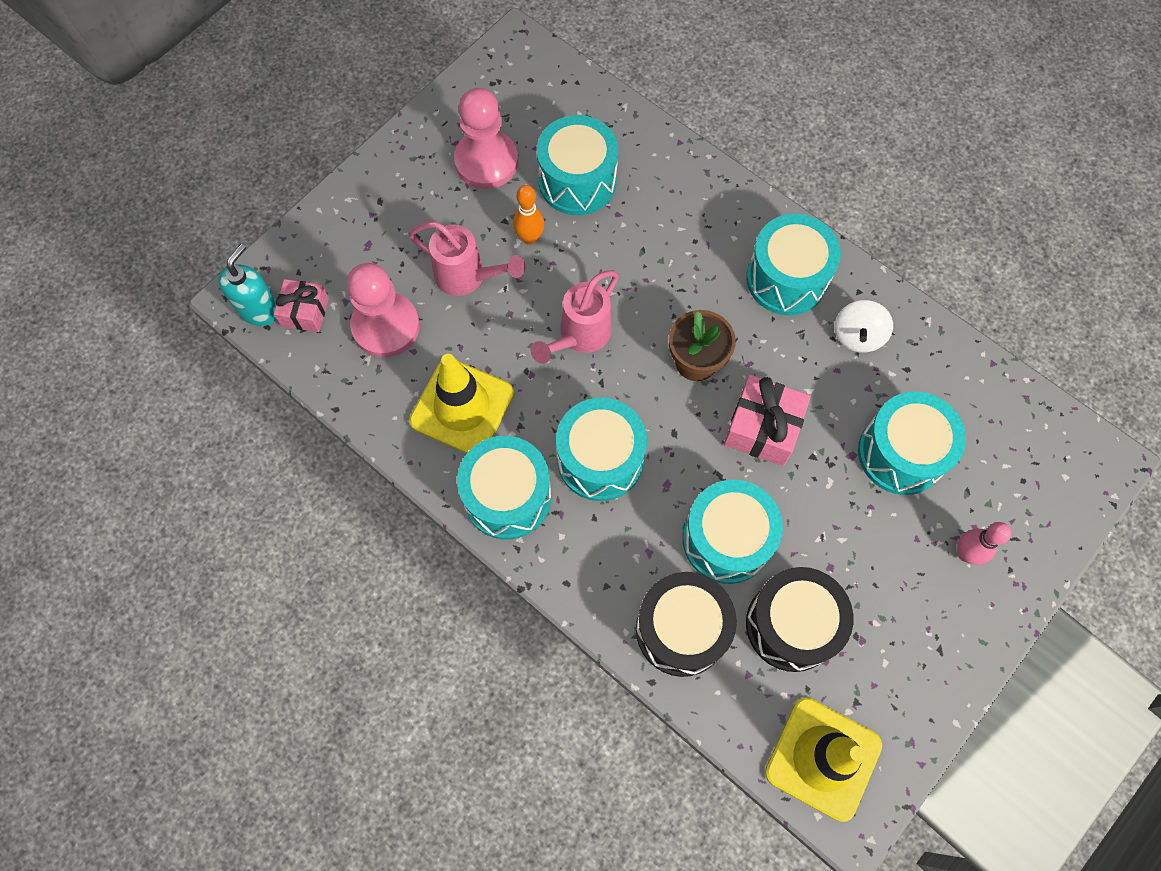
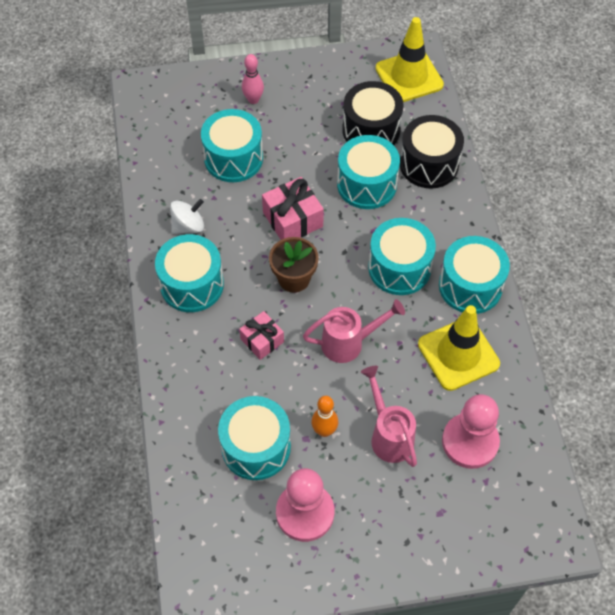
camera: 140 degrees left, 10 degrees down
turquoise soap dispenser [218,244,276,326] -> none
pink gift [274,279,329,332] -> pink gift moved to [239,311,284,360]

